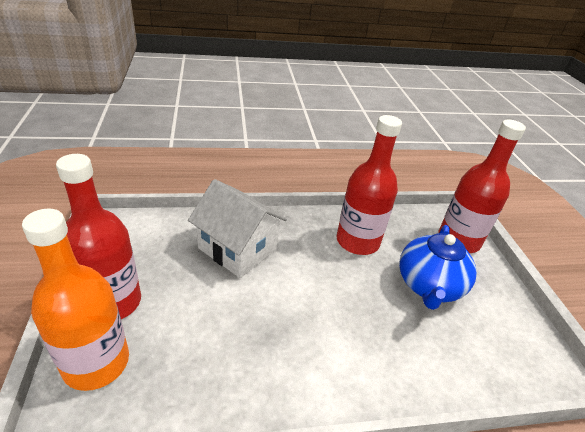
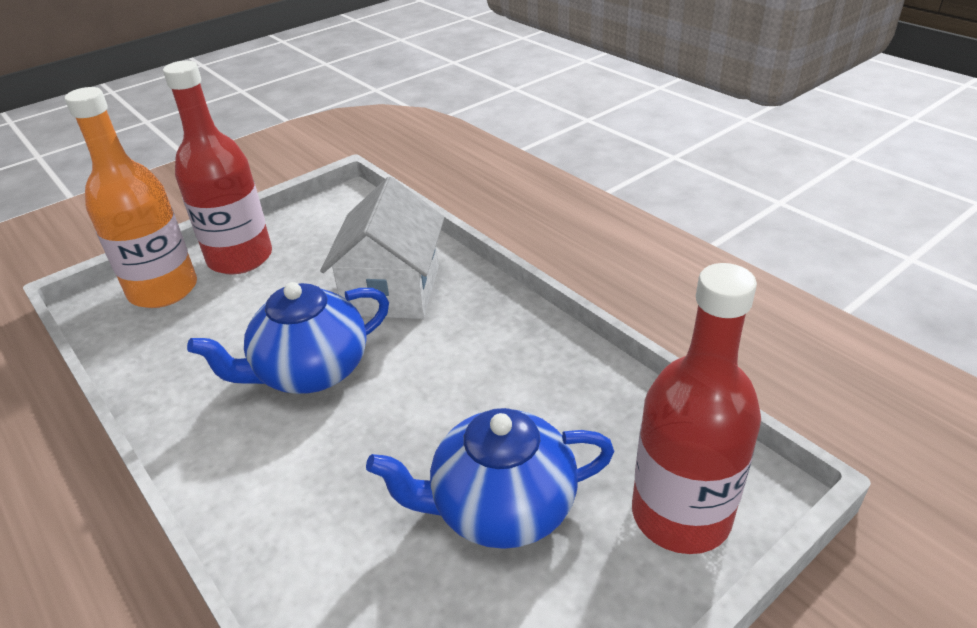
camera: 65 degrees right, 0 degrees up
red bottle [337,115,402,255] -> none
none -> blue teapot [187,282,389,394]

